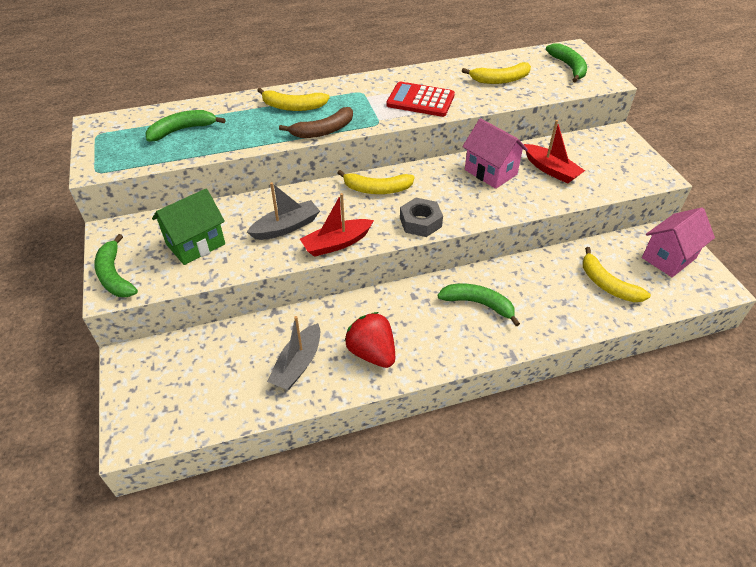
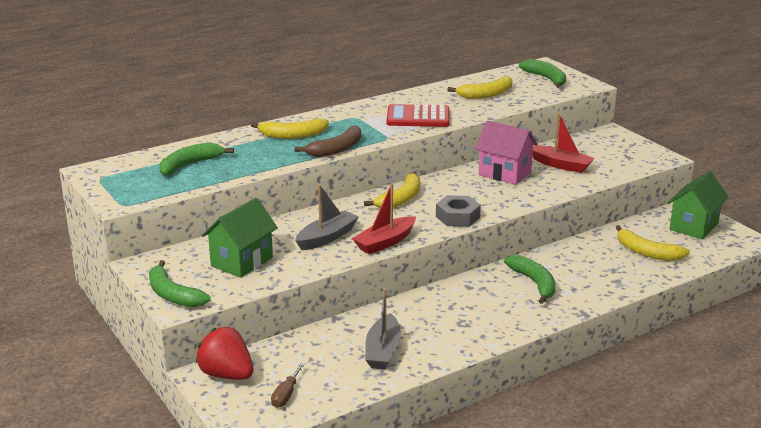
camera: 15 degrees left, 20 degrees down
yellow banana [337,170,415,194] -> yellow banana turned 45 degrees counterclockwise [364,173,420,208]
red strawberry [345,312,395,368] -> red strawberry moved to [196,327,253,380]
green banana [437,284,520,326] -> green banana turned 60 degrees clockwise [504,255,555,304]
pink house [642,208,715,277] -> green house [667,171,729,240]
none -> brown screwdriver [271,362,305,408]

